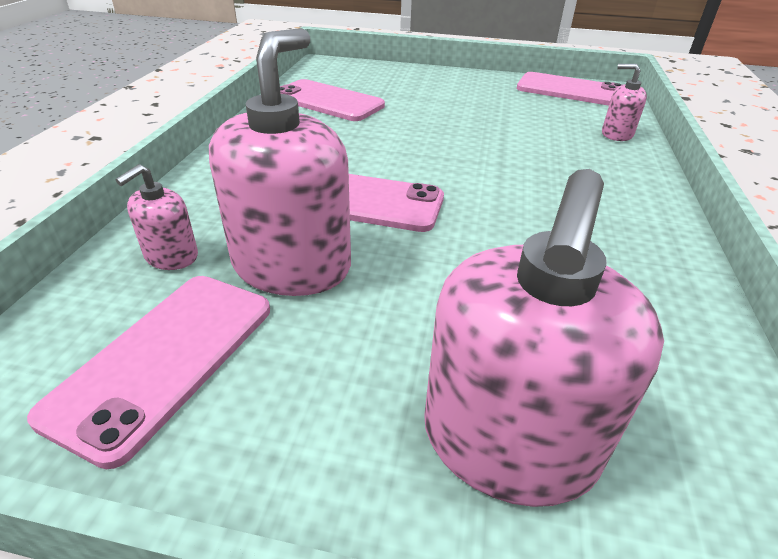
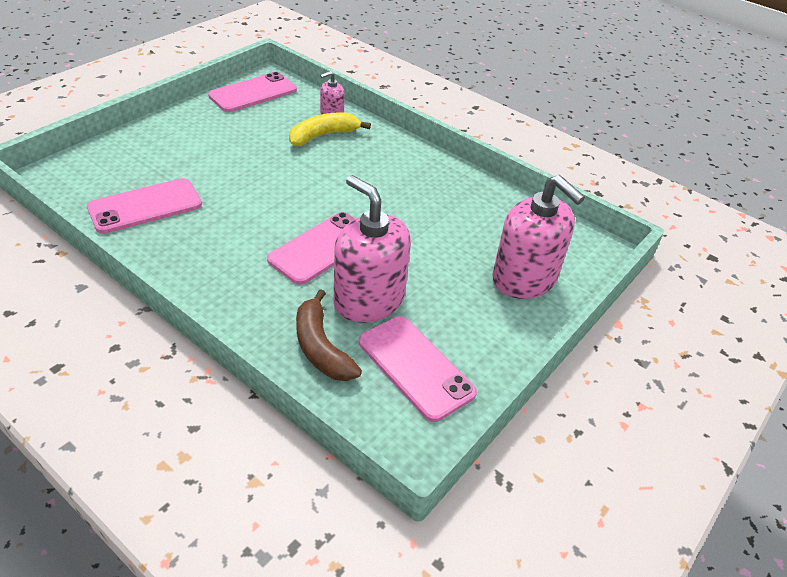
camera: 65 degrees left, 5 degrees up
pink soap dispenser [115,164,198,270] -> brown banana [296,289,362,381]
none -> yellow banana [289,112,371,146]

